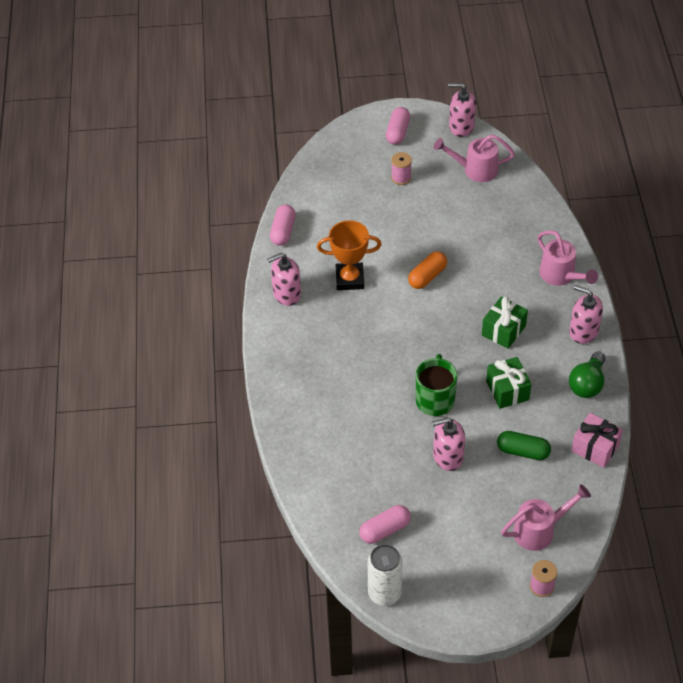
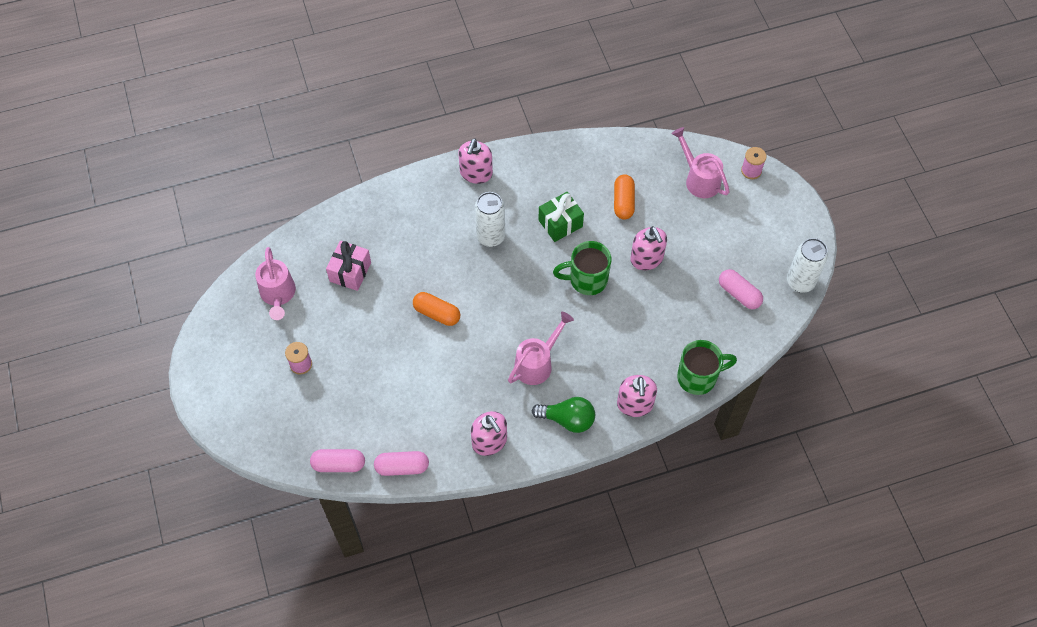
camera: 105 degrees left, 10 degrees up
orange trophy [317,220,382,290] -> none
pink capsule [386,107,410,145] -> pink capsule moved to [310,449,365,472]
pink soap dispenser [448,83,476,137] -> pink soap dispenser moved to [617,375,657,417]
green gift [482,296,528,349] -> white can [475,192,505,247]
green capsule [497,431,551,460] -> orange capsule [614,174,635,220]
pink watering can [537,230,598,286] -> pink watering can moved to [508,312,574,385]
green light bulb [569,351,605,398] -> green light bulb moved to [532,397,595,433]
pink gift [571,413,623,468] -> pink gift moved to [326,241,371,291]
none -> green mug [677,340,737,395]

